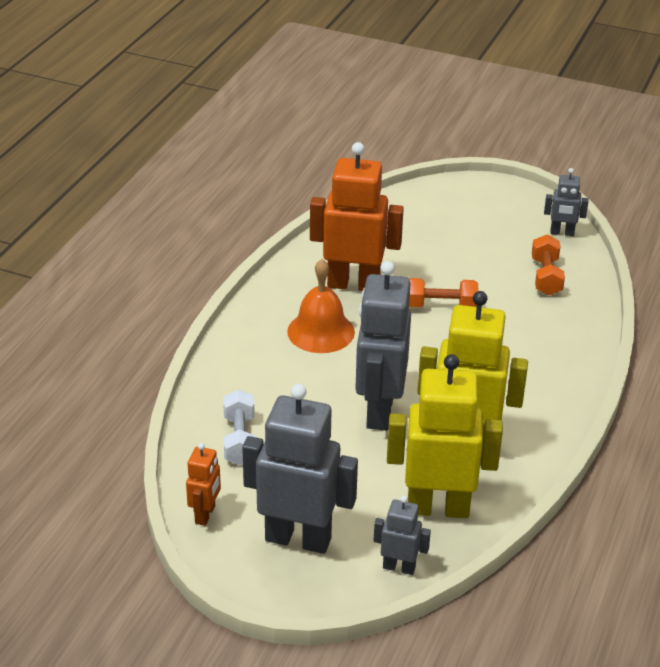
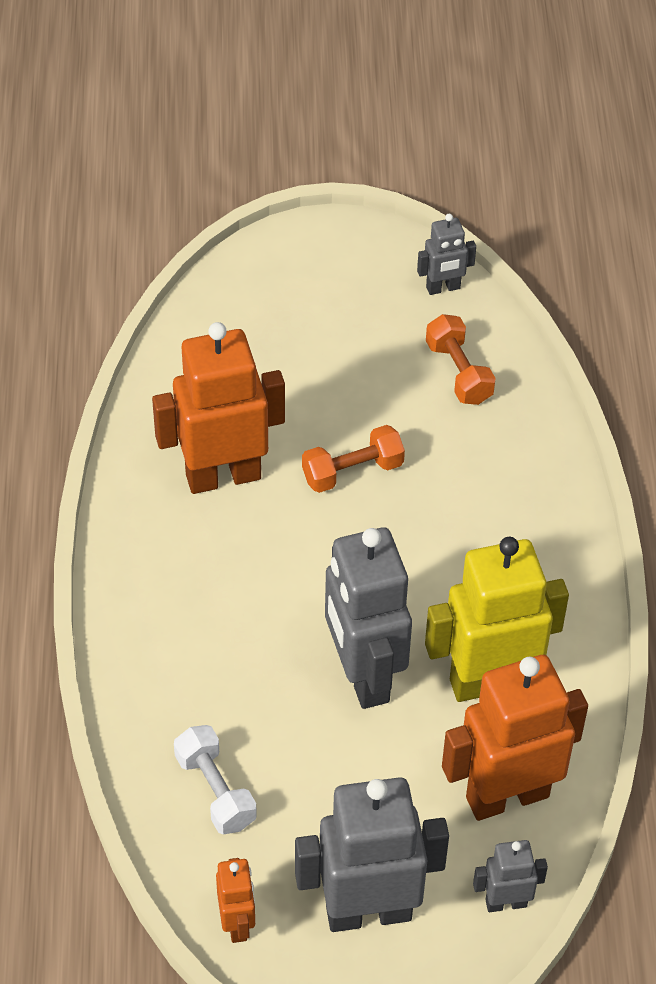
camera: 25 degrees left, 15 degrees up
orange bell [287,259,355,353] -> none
yellow robot [387,354,503,518] -> orange robot [442,655,588,821]

